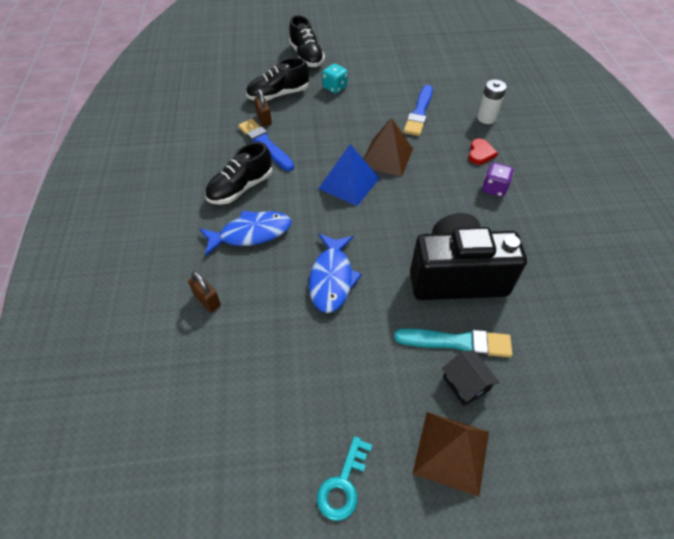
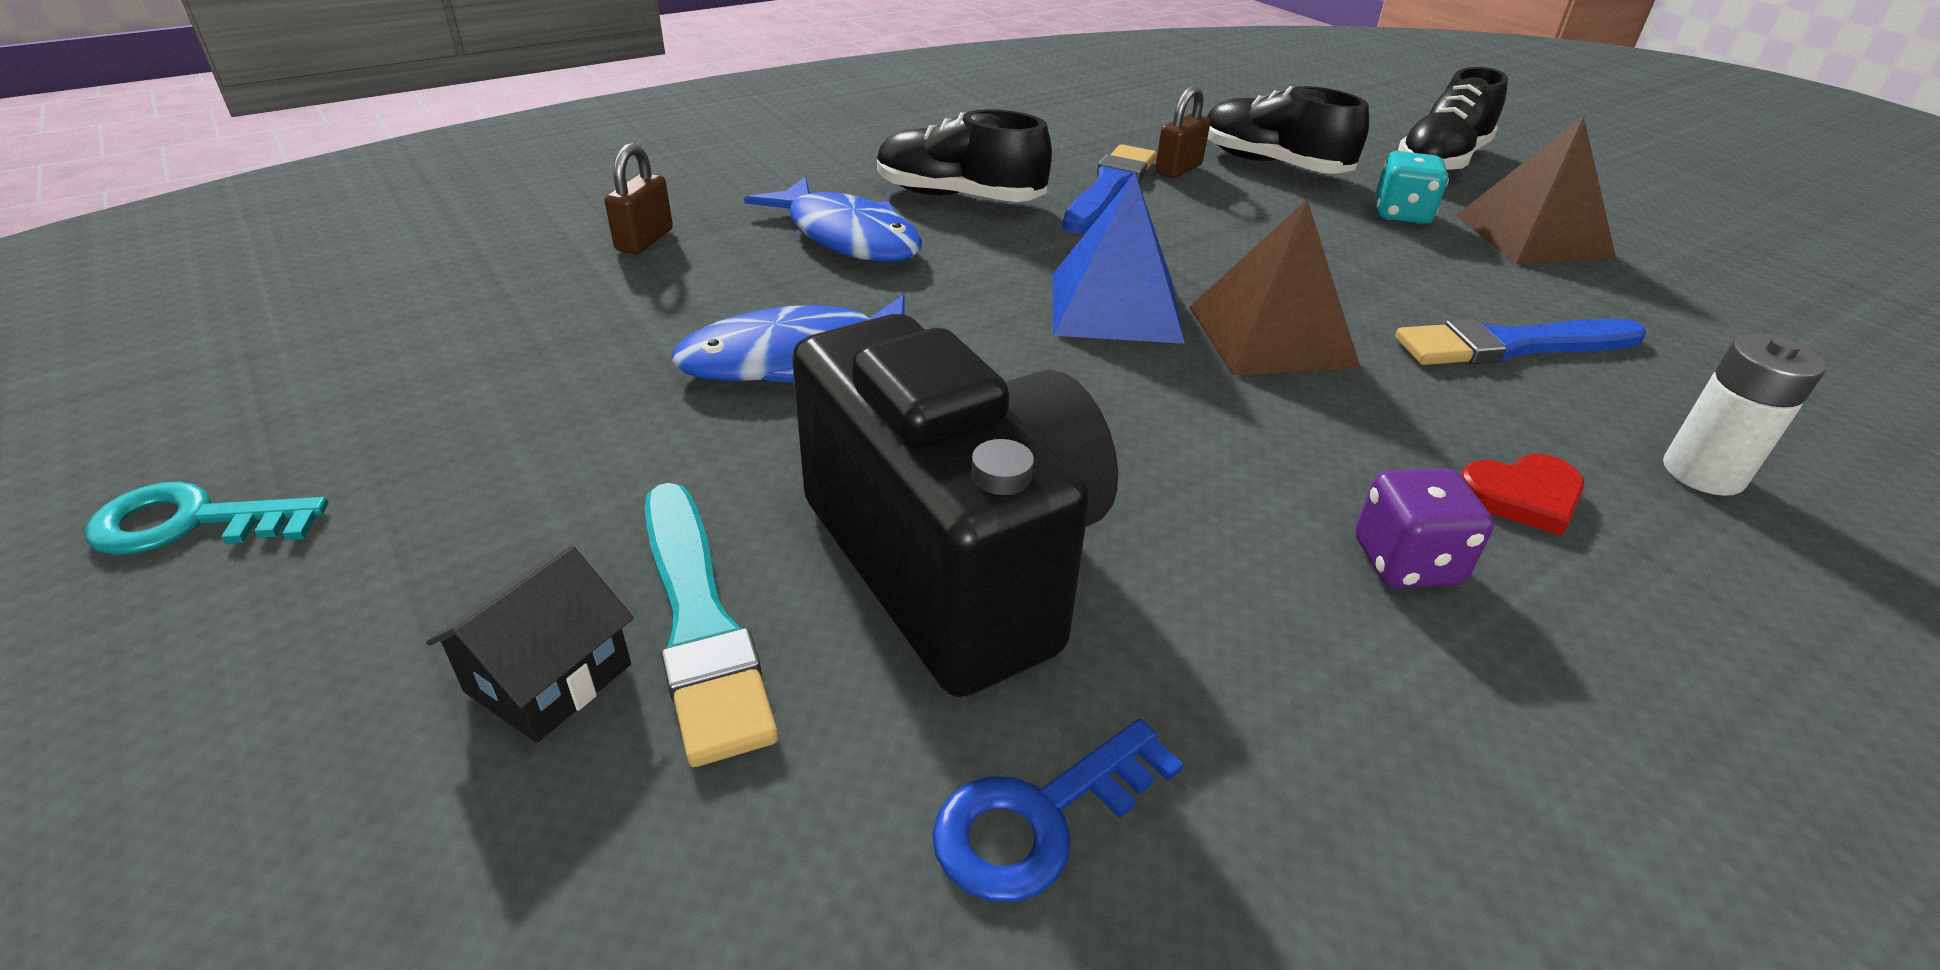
camera: 60 degrees right, 15 degrees down
brown pyramid [412,412,489,497] -> brown pyramid moved to [1455,116,1616,264]
none -> blue key [932,719,1184,902]

